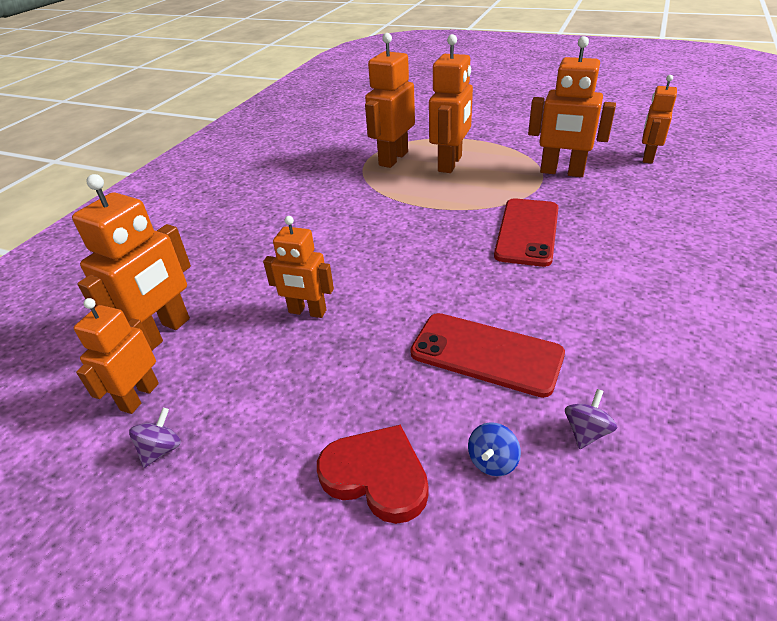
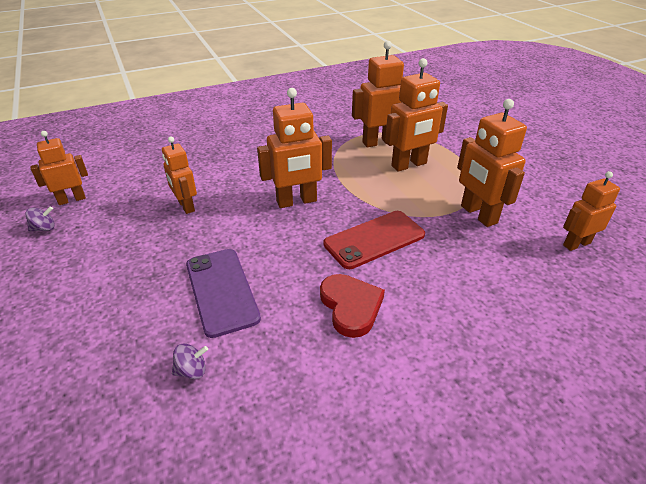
camera: 40 degrees right, 0 degrees up
orange robot [72,174,191,350] -> orange robot moved to [257,88,332,208]
red heart [317,425,429,524] -> red heart moved to [320,274,385,338]
red phone [410,313,565,398] -> purple phone [186,249,261,338]
blue spinning top [468,422,521,476] -> none

